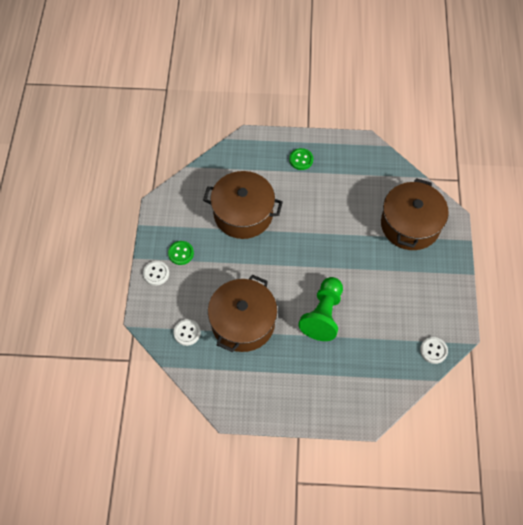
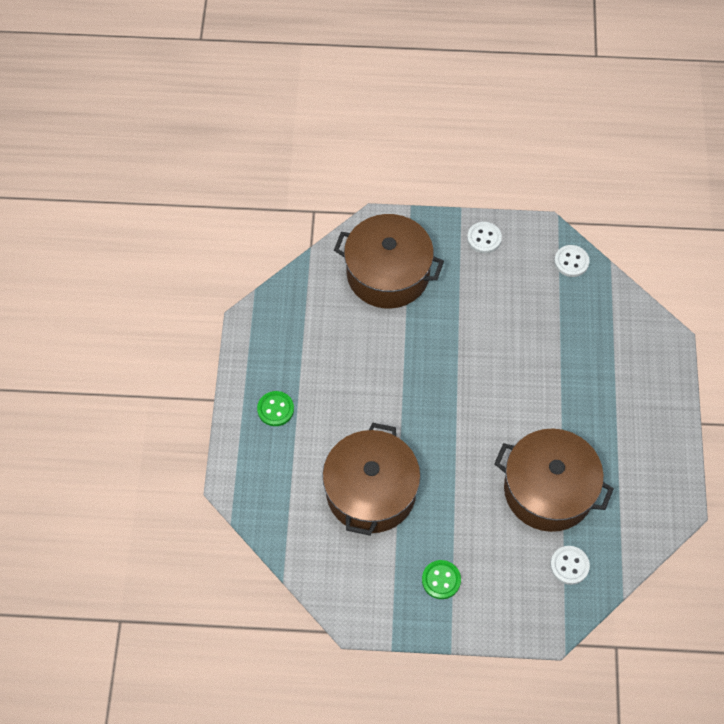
camera: 90 degrees left, 0 degrees up
white button [143,261,169,286] -> white button moved to [467,222,502,253]
green pawn [298,277,343,341] -> none

